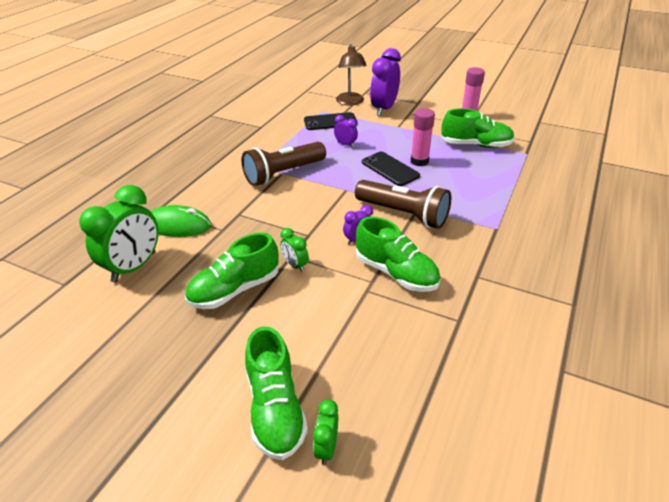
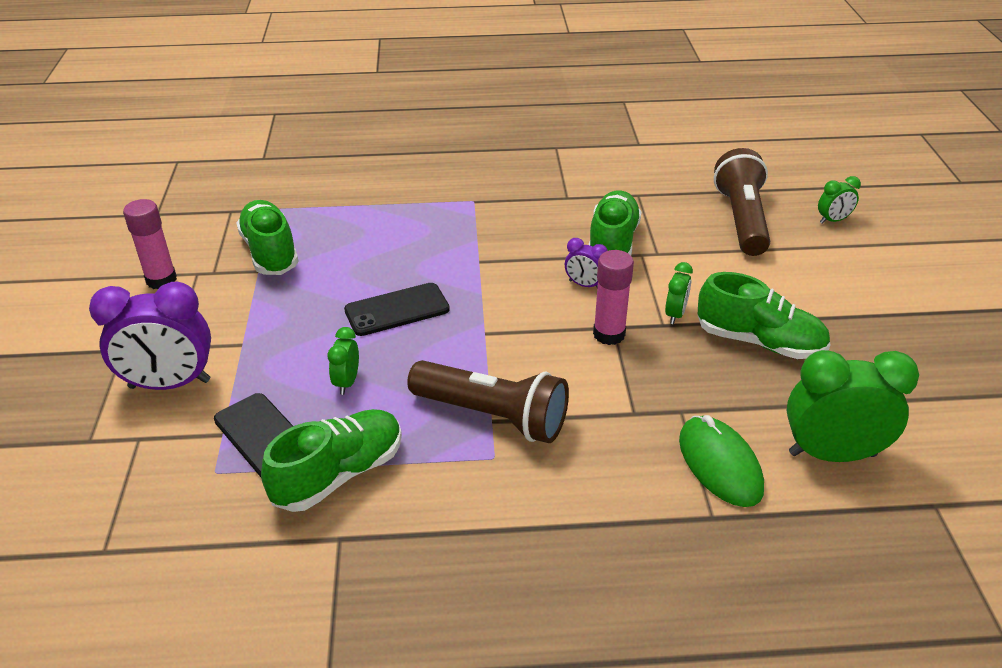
camera: 120 degrees left, 0 degrees up
green shoe [245,326,308,460] -> green shoe moved to [261,409,402,512]
purple clock [334,115,358,148] -> green clock [327,327,359,395]
brown lamp [336,44,367,105] -> none
brown flashlight [355,180,451,229] -> brown flashlight moved to [714,148,770,256]
black phone [362,152,420,186] -> black phone turned 45 degrees clockwise [344,283,450,336]
pink glue stick [410,108,435,166] -> pink glue stick moved to [593,250,634,345]

